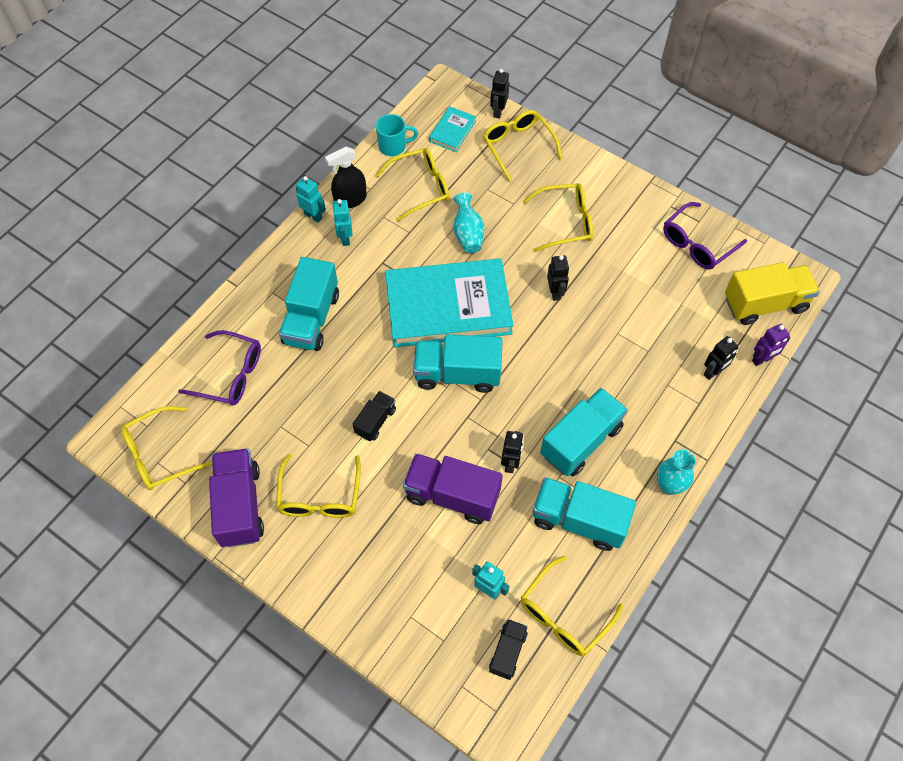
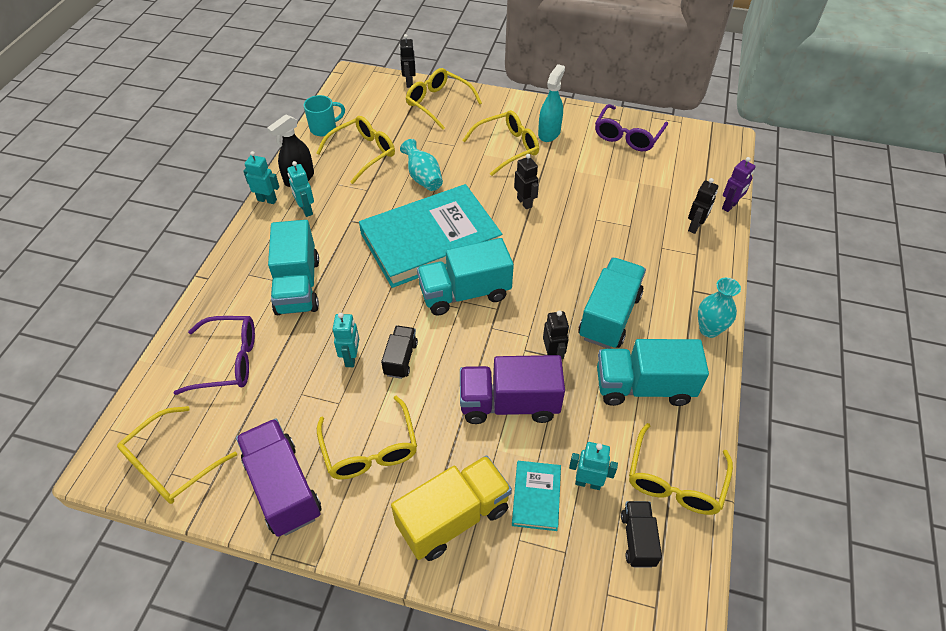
camera: 20 degrees left, 10 degrees down
turquoise book [429,106,476,152] -> turquoise book moved to [512,461,561,531]
yellow truck [725,262,820,325] -> yellow truck moved to [391,455,512,561]
none -> turquoise robot [332,313,359,367]
none -> turquoise spray bottle [538,64,565,142]

